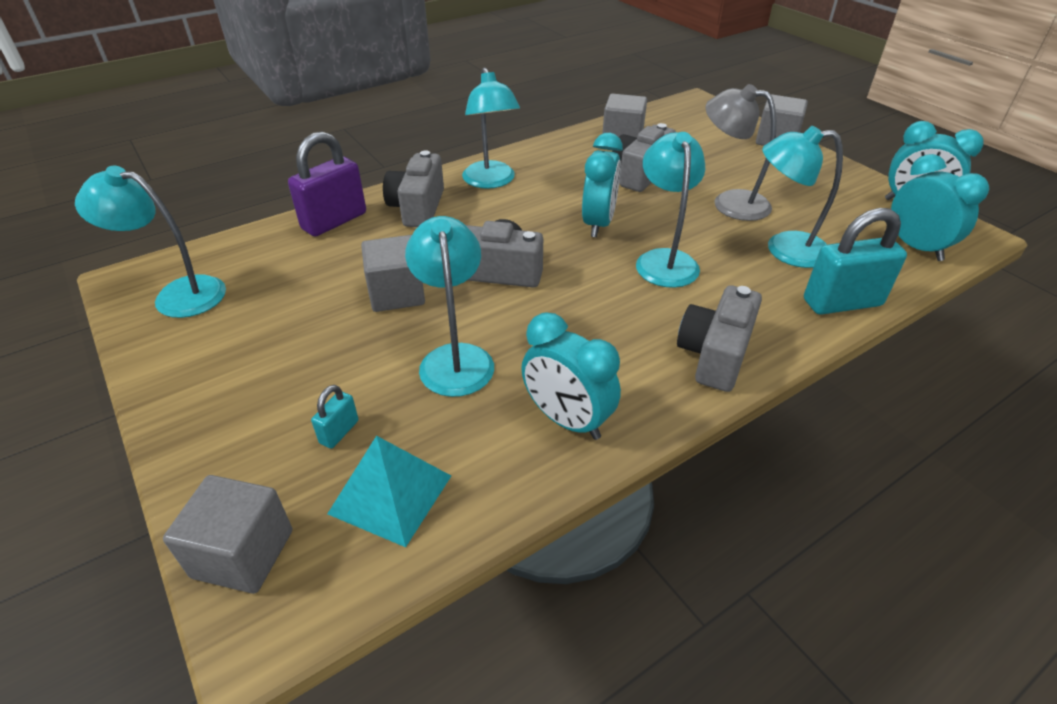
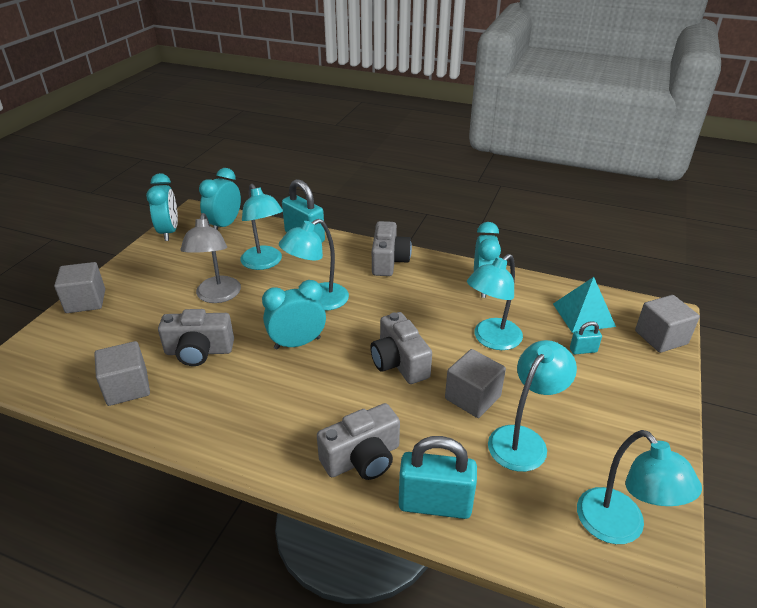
camera: 125 degrees left, 5 degrees down
purple padlock [288,132,366,236] -> turquoise padlock [399,436,477,519]
turquoise lamp [462,67,520,189] -> turquoise lamp moved to [488,340,577,472]
grey camera [677,285,762,392] -> grey camera turned 75 degrees counterclockwise [372,221,412,276]

